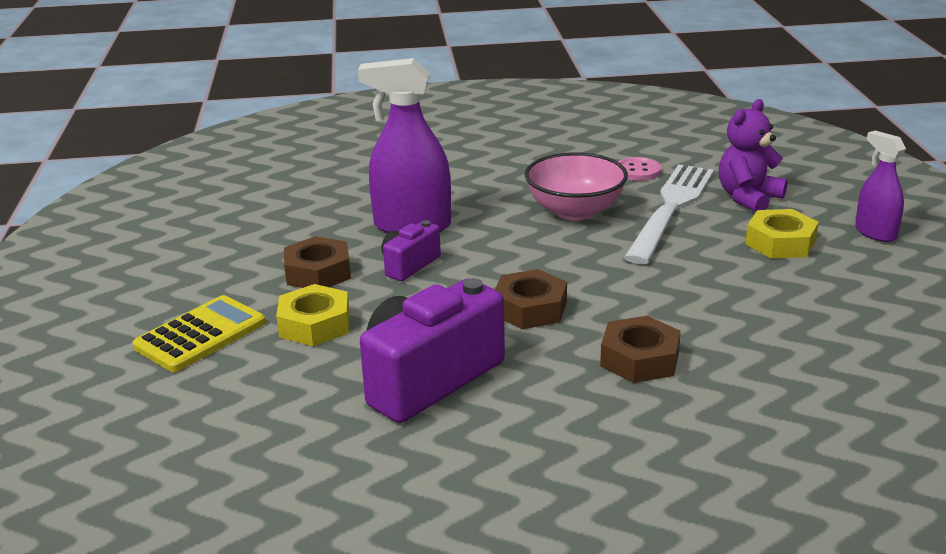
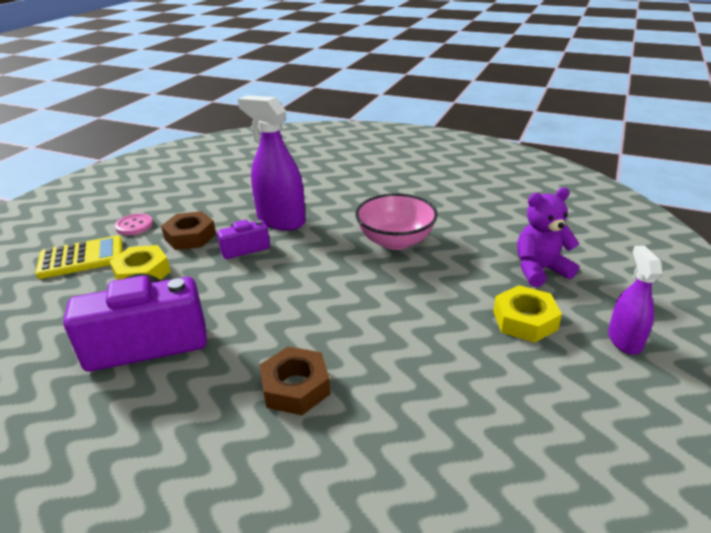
camera: 30 degrees right, 5 degrees up
brown nut [495,269,567,329] -> none
pink button [618,157,661,181] -> pink button moved to [115,213,153,235]
white fork [624,164,714,264] -> none

